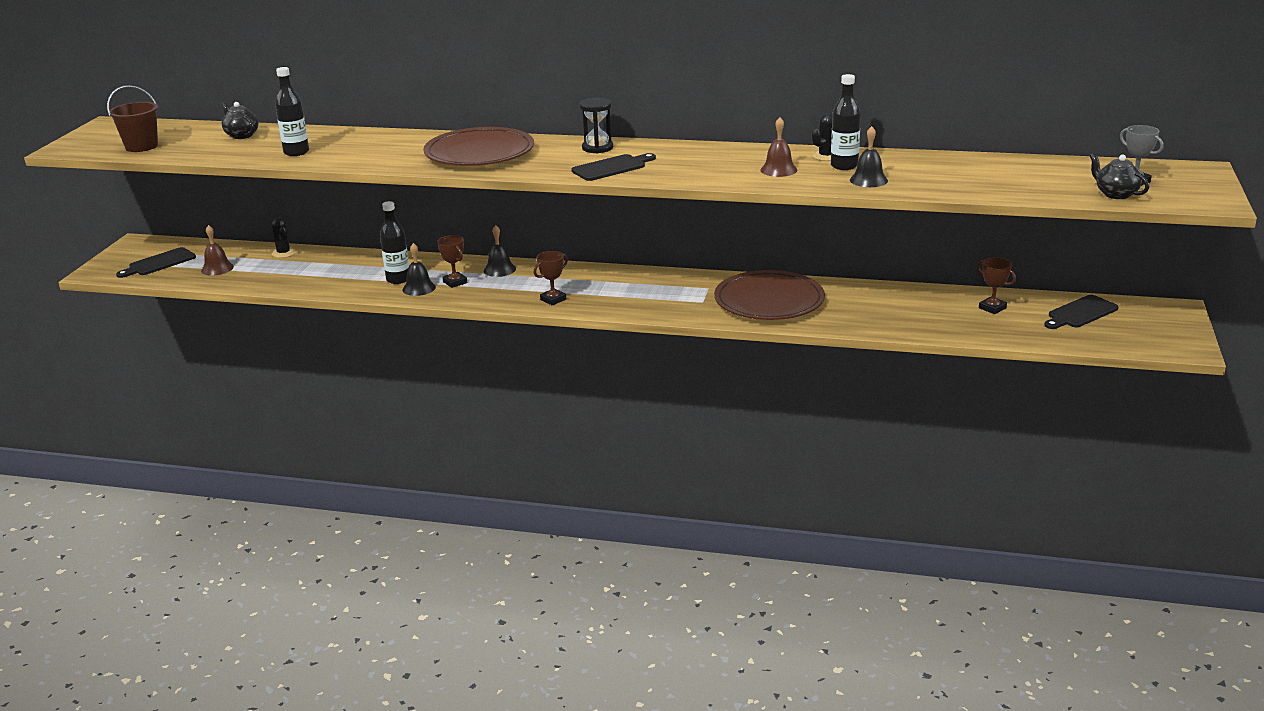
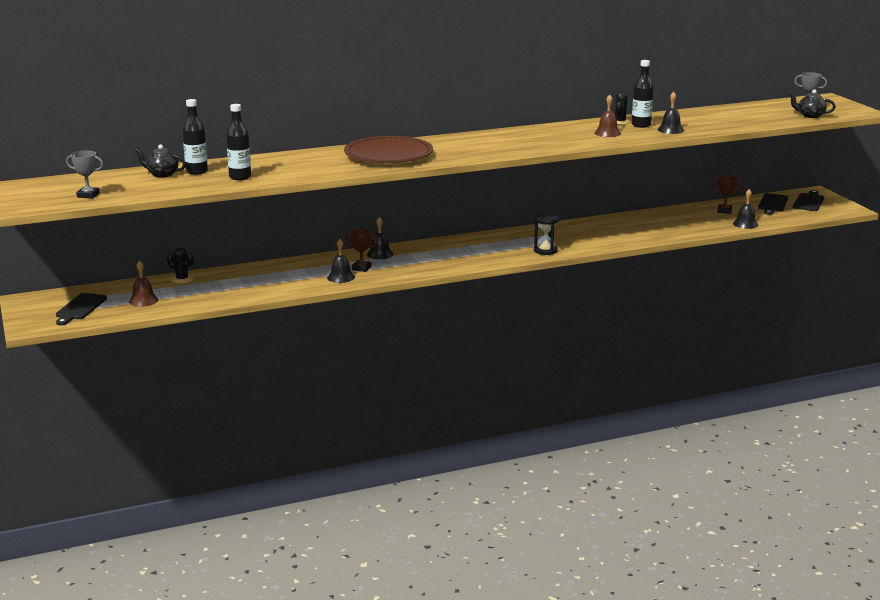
camera: 35 degrees left, 5 degrees down
brown bucket [107,85,158,152] -> grey trophy [66,151,104,199]
black bottle [380,201,409,284] -> black bottle moved to [182,99,208,175]
brown trophy [534,251,568,305] -> none
black cutting board [572,153,656,181] -> black cutting board moved to [793,190,824,211]
black hourglass [579,98,613,153] -> black hourglass moved to [534,213,559,255]
brown plate [714,270,825,320] -> none
none -> black bell [733,189,758,229]

